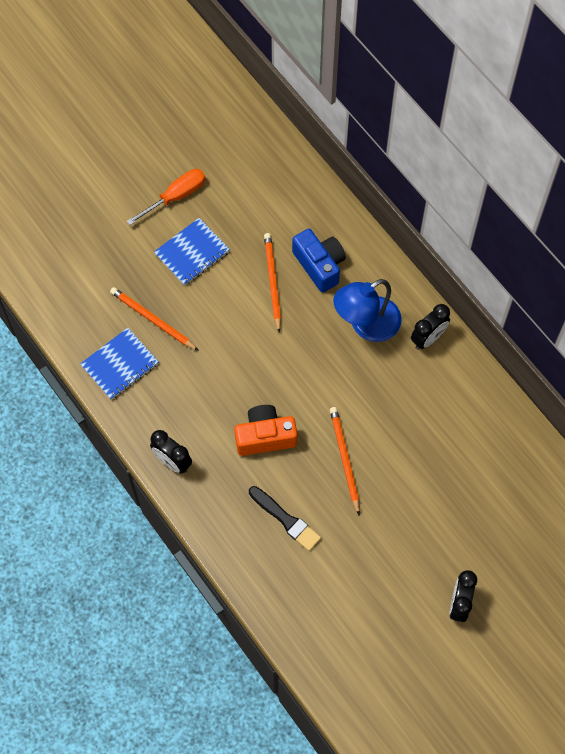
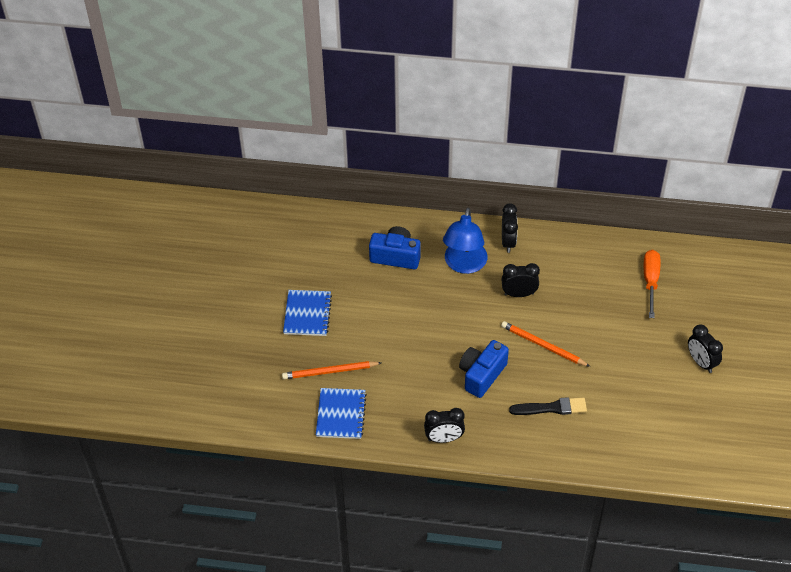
camera: 45 degrees left, 15 degrees down
orange screwdriver [127,169,206,225] -> orange screwdriver moved to [644,250,660,318]
orange camera [235,405,297,456] -> blue camera [459,340,509,398]
orange pencil [264,233,281,333] -> none
none -> black clock [501,263,540,297]

